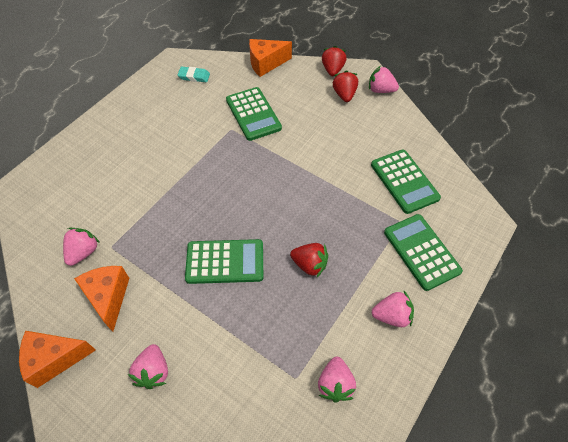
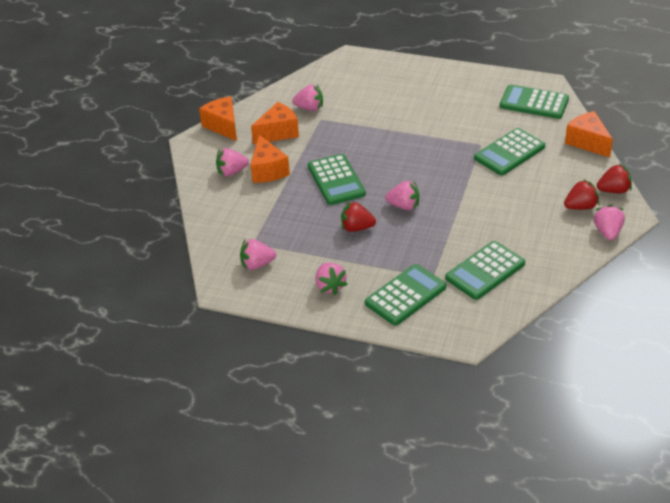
camera: 75 degrees right, 15 degrees down
turquoise eraser [178,67,210,82] -> green calculator [500,85,569,119]
red strawberry [290,243,328,277] -> red strawberry turned 90 degrees clockwise [341,201,376,232]
none -> orange cheese [250,135,290,183]
none -> pink strawberry [385,181,419,210]

